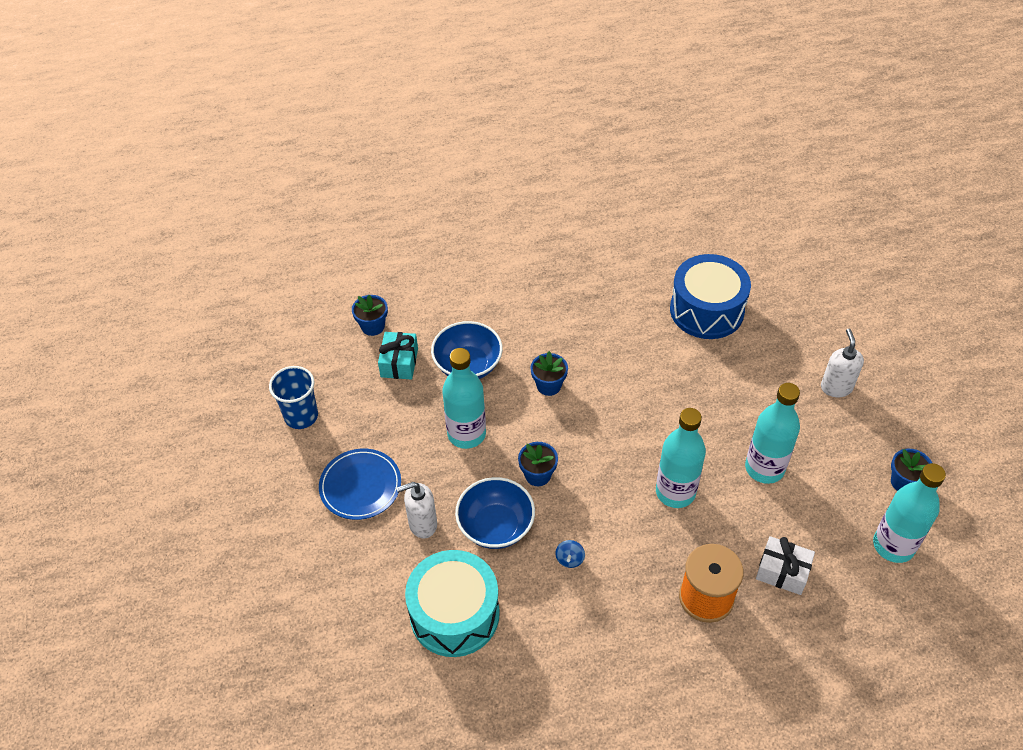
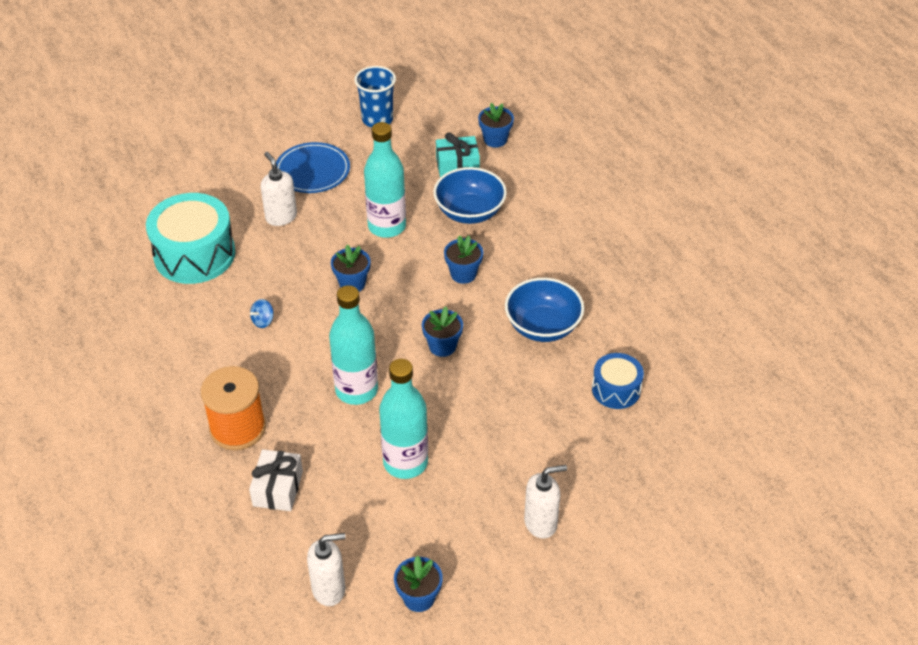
camera: 75 degrees right, 5 degrees down
blue bowl [455,477,535,549] -> blue bowl moved to [505,278,584,342]
blue spinning top [555,540,585,568] -> blue spinning top turned 45 degrees counterclockwise [250,299,274,328]
blue drum [670,254,751,339] -> blue drum [592,353,644,409], size x0.55
turquoise bottle [873,463,946,563] -> white soap dispenser [307,533,346,606]
none -> blue flower pot [422,307,463,357]

